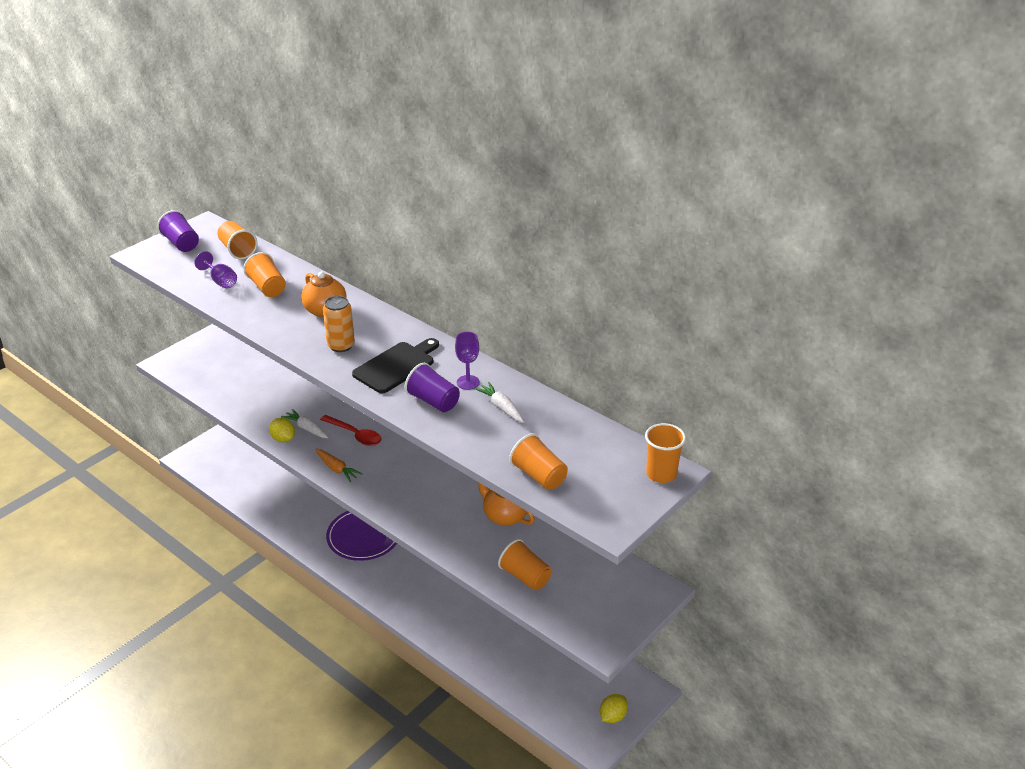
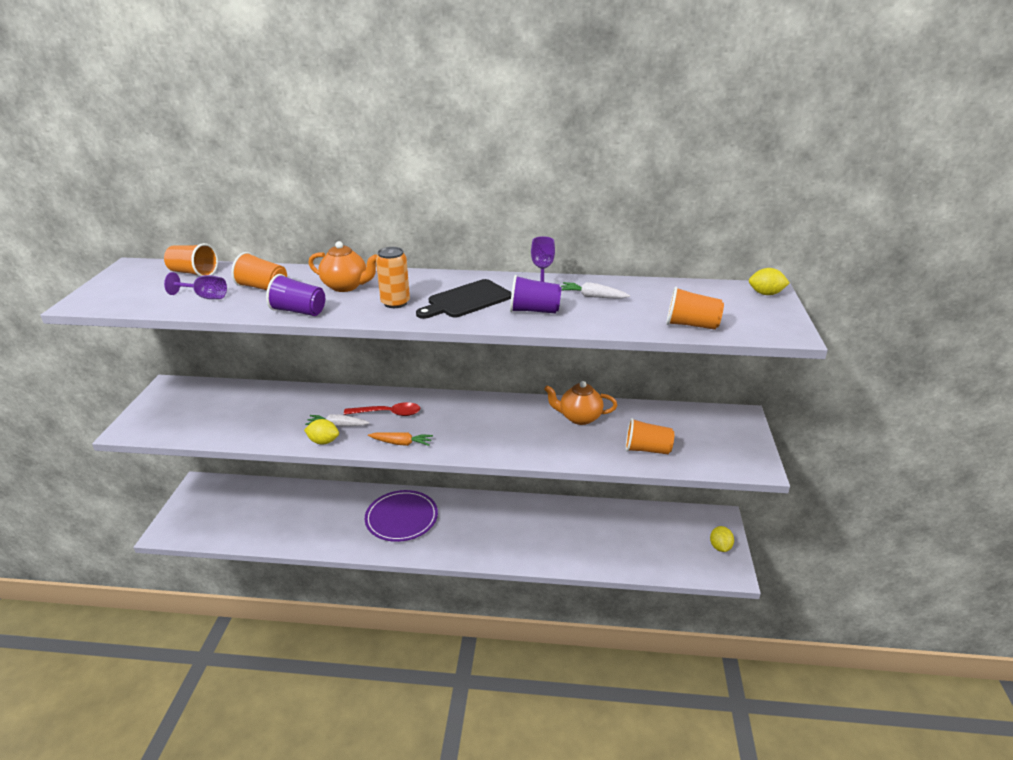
camera: 35 degrees left, 5 degrees down
purple cup [157,210,199,252] -> purple cup moved to [266,274,325,316]
black cutting board [352,338,439,393] -> black cutting board turned 135 degrees counterclockwise [416,279,512,319]
orange cup [645,423,686,483] -> yellow lemon [749,268,790,295]

